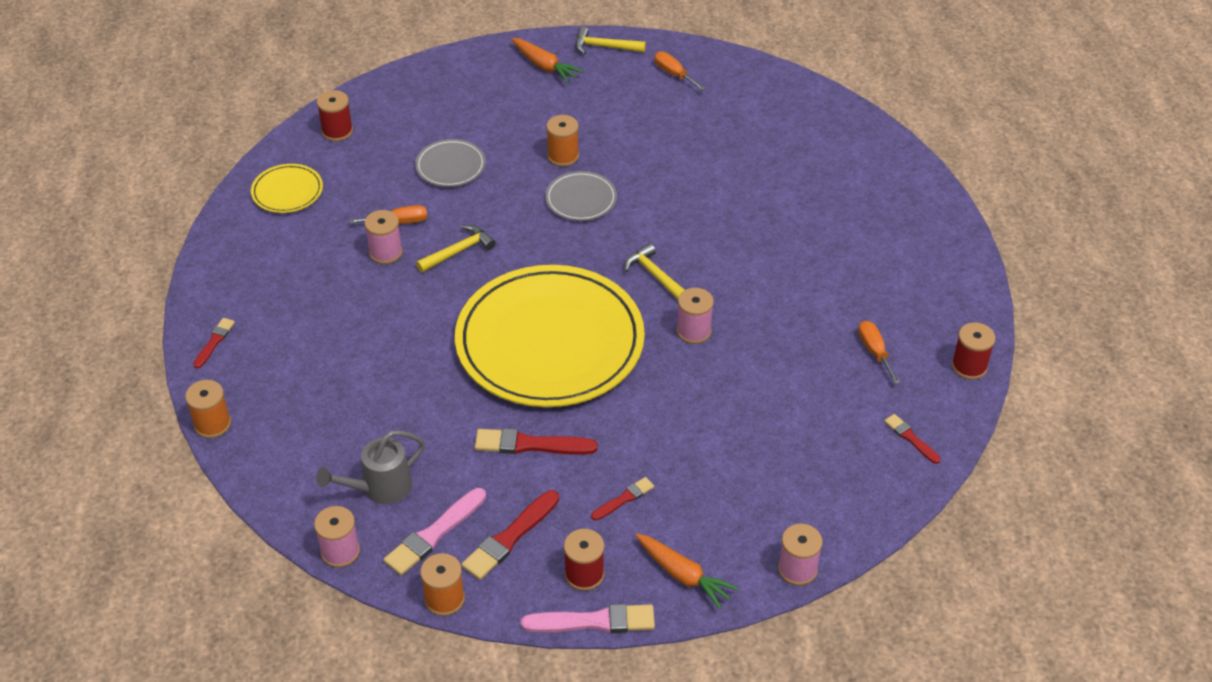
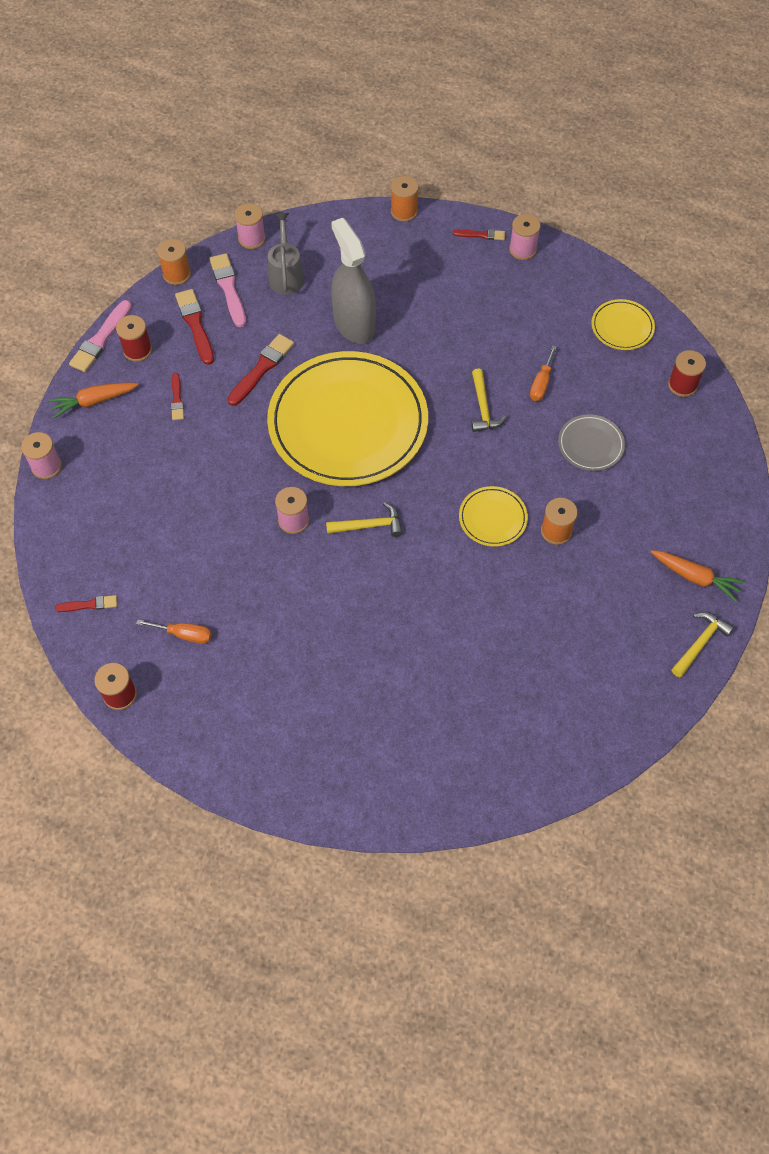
camera: 120 degrees right, 15 degrees up
red brush [193,318,235,369] -> red brush turned 45 degrees counterclockwise [453,229,505,240]
pink spool [364,210,403,264] -> pink spool moved to [509,214,541,260]
orange carrot [511,38,583,83] -> orange carrot turned 135 degrees counterclockwise [651,550,745,601]
grey plate [545,171,617,221] -> yellow plate [459,486,528,547]
orange screwdriver [654,51,706,91] -> none
none -> grey spray bottle [331,218,376,344]

